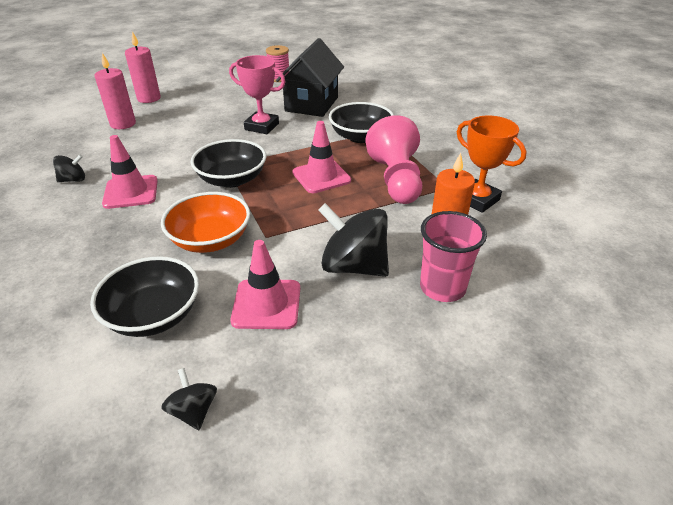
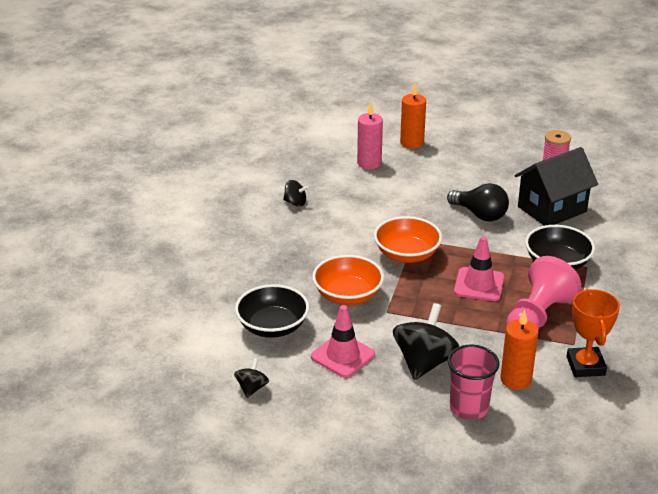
camera: 40 degrees right, 5 degrees down
pink traffic cone [102,135,158,209] -> none
pink candle [125,31,161,103] -> orange candle [400,84,426,149]
black bowl [191,139,266,188] -> orange bowl [374,216,442,263]
pink trophy [229,55,286,134] -> black light bulb [447,183,509,222]
black spinning top [318,203,389,277] -> black spinning top turned 45 degrees clockwise [393,303,460,380]

